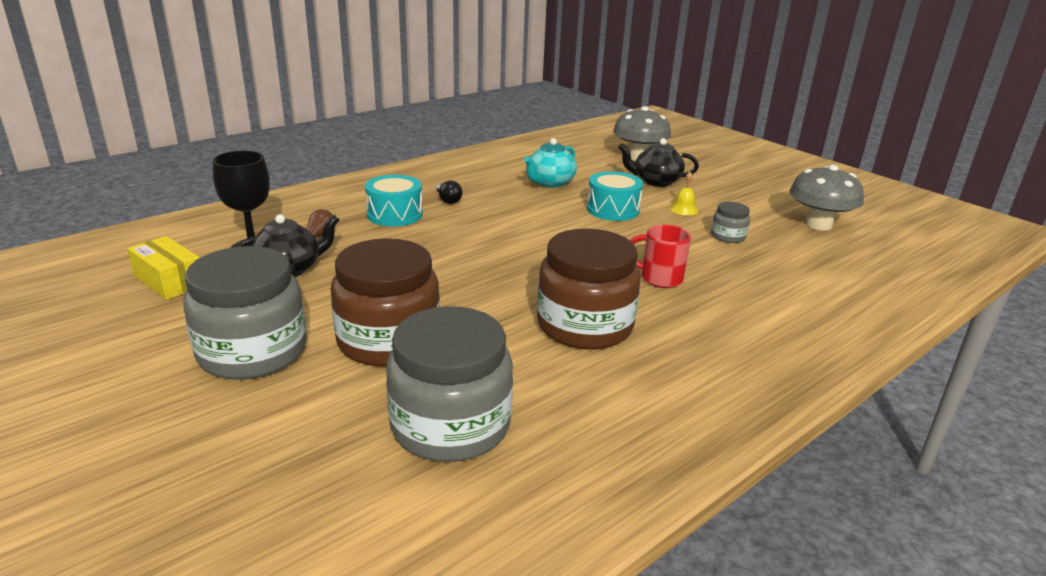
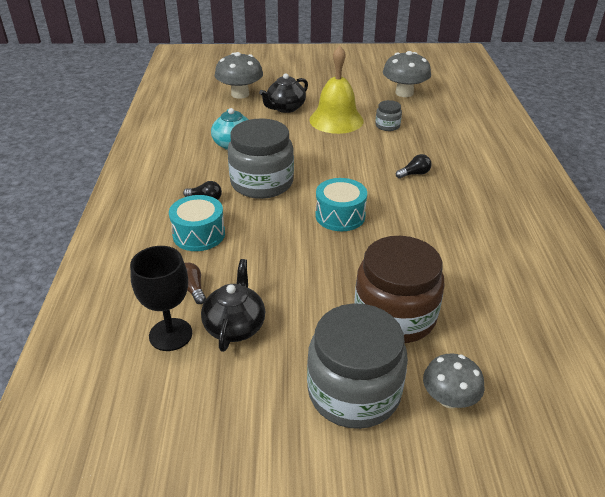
camera: 50 degrees left, 10 degrees up
yellow box [127,236,200,300] -> none
grey jar [386,306,513,462] -> grey jar moved to [228,118,294,199]
brown jar [537,229,641,349] -> none
turquoise drum [587,171,643,221] -> turquoise drum moved to [315,178,367,231]
red mug [630,225,691,288] -> black light bulb [396,154,432,179]
yellow bell [670,172,698,215] -> yellow bell [309,45,364,134], size x2.50
none -> grey mushroom [423,354,485,408]

